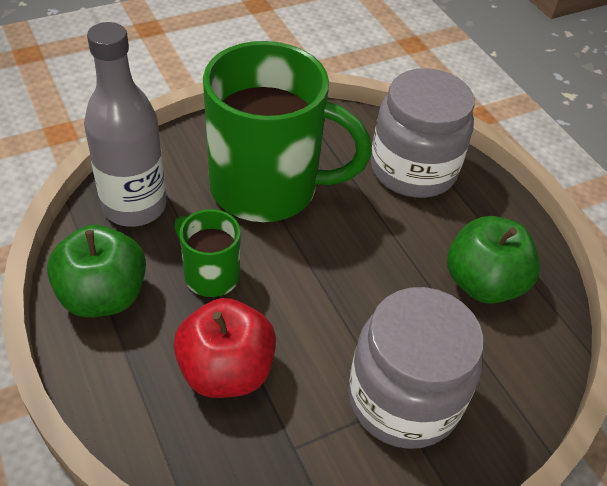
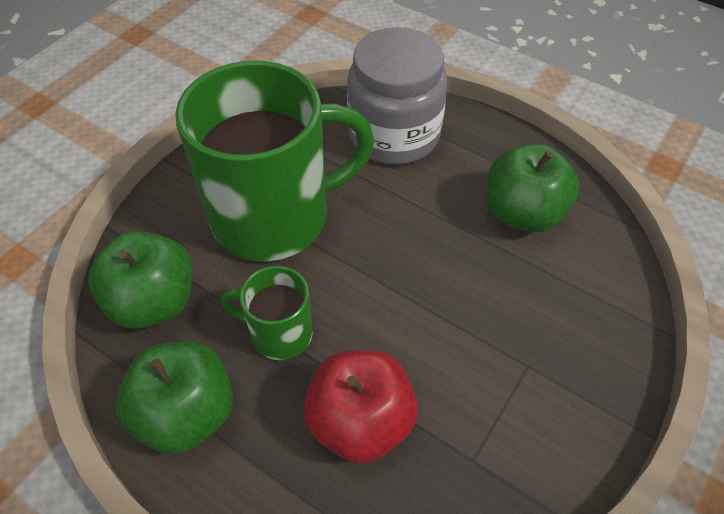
camera: 25 degrees left, 5 degrees up
grey bottle [84,22,167,227] -> green apple [89,231,193,329]
grey jar [348,287,484,449] -> none

